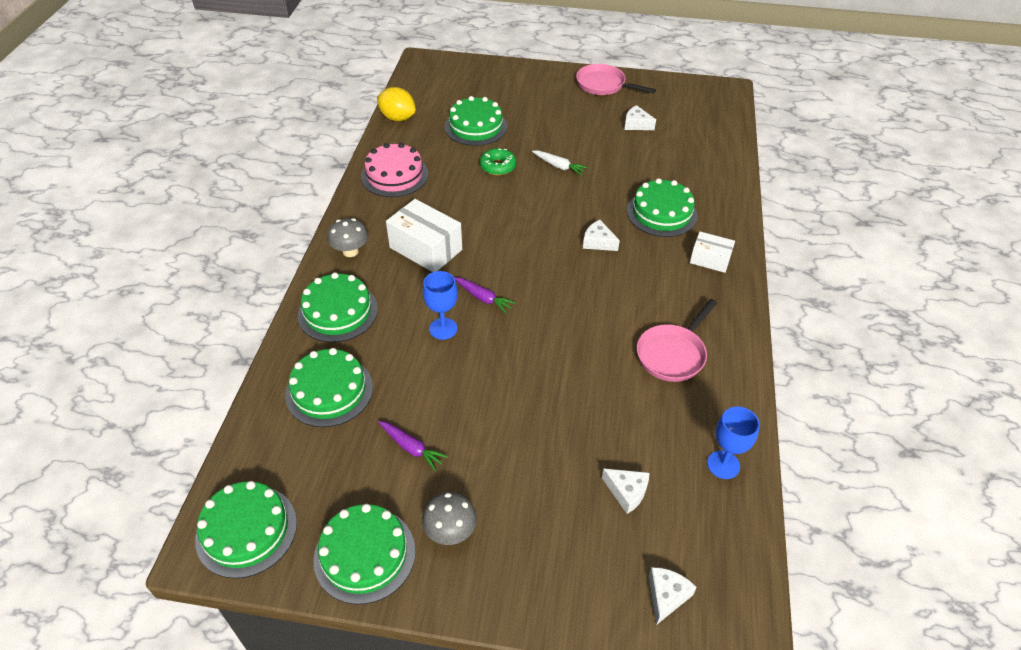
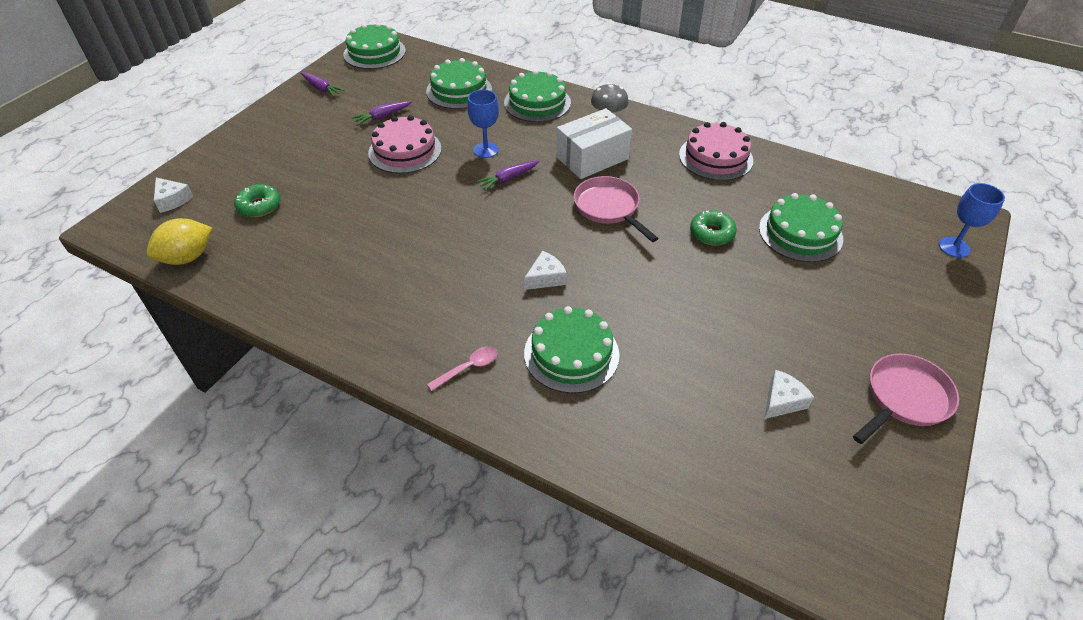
camera: 110 degrees right, 0 degrees up
green cake [313,504,415,604] -> purple carrot [300,72,345,97]
yellow lemon [377,87,416,121] -> yellow lemon moved to [146,218,212,265]
grey mushroom [422,492,477,545] -> none
white carrot [532,151,588,175] -> none
white cheese [602,469,650,514] -> green donut [234,184,280,217]
pink pan [637,299,717,382] -> pink pan moved to [574,176,659,242]
white box [690,232,735,273] -> pink spoon [427,346,497,391]
blue goblet [707,406,760,479] -> blue goblet moved to [939,183,1005,258]
none -> pink cake [368,115,441,174]

